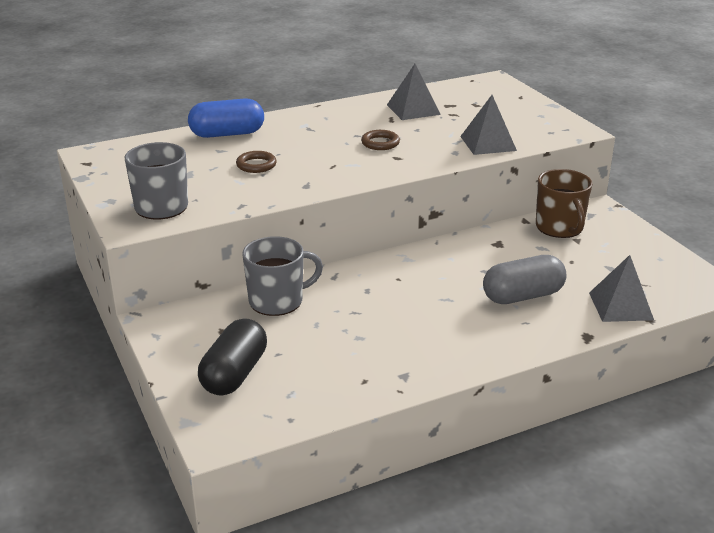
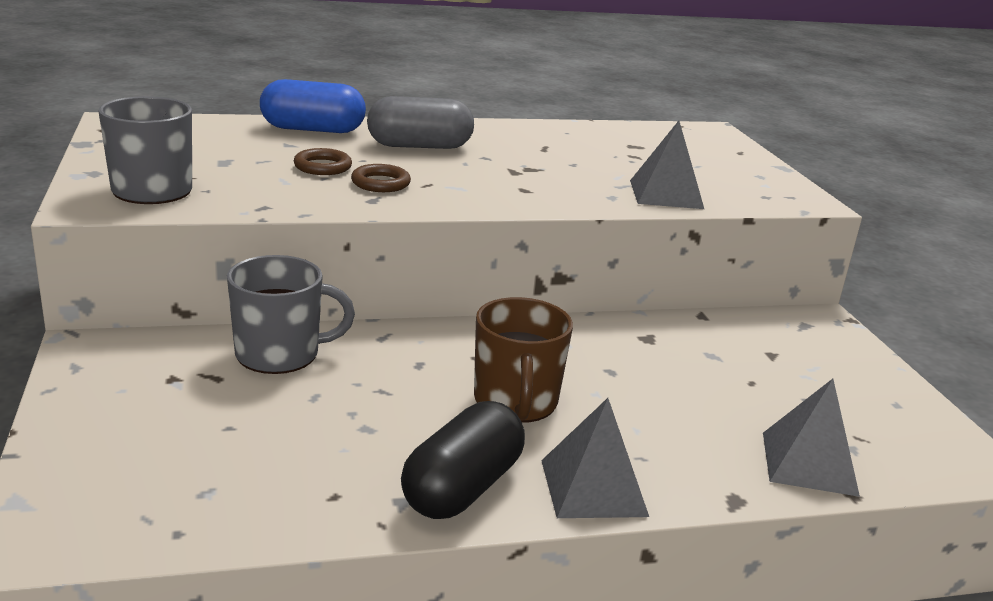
camera: 10 degrees right, 5 degrees down
black capsule [198,319,267,396] -> black capsule moved to [401,401,525,519]
brown ring [361,130,400,150] -> brown ring moved to [351,164,411,192]
grey pyramid [387,64,441,120] -> grey pyramid moved to [541,398,649,518]
grey capsule [483,255,567,304] -> grey capsule moved to [367,96,474,149]
brown mug [536,169,593,238] -> brown mug moved to [474,297,573,423]

